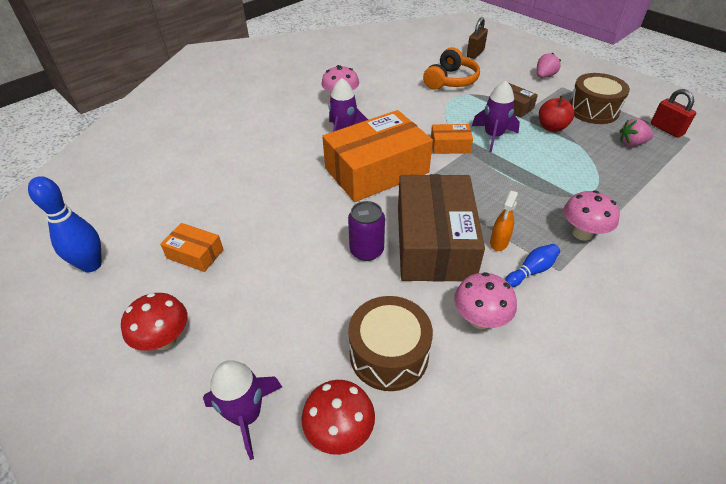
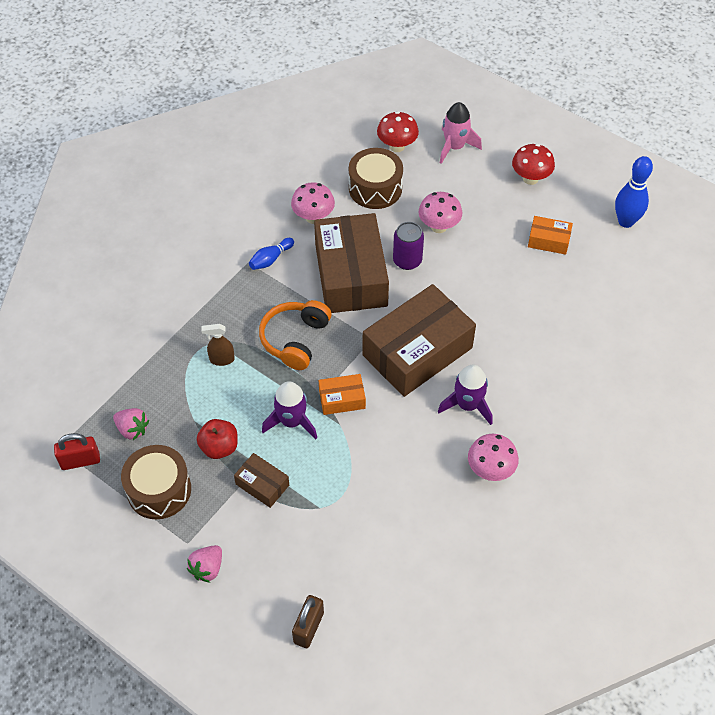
camera: 170 degrees right, 10 degrees up
purple rocket [203,360,282,460] -> pink rocket [440,102,482,164]
orange box [322,110,433,202] -> brown box [362,284,476,397]
orange headphones [423,47,480,90] -> orange headphones moved to [259,300,331,370]
orange spray bottle [490,191,518,251] -> none
pink mushroom [564,190,620,241] -> pink mushroom moved to [419,192,462,233]
pink strawberry [620,118,654,146] -> pink strawberry turned 45 degrees clockwise [113,408,149,440]
red padlock [651,89,696,138] -> red padlock turned 60 degrees counterclockwise [54,433,100,470]
none -> brown spray bottle [201,324,235,366]

